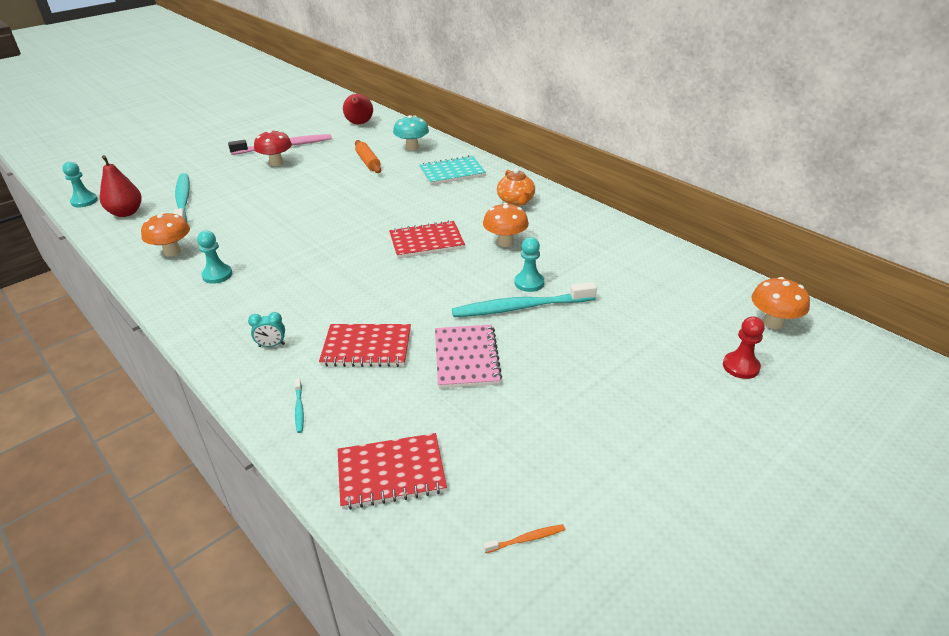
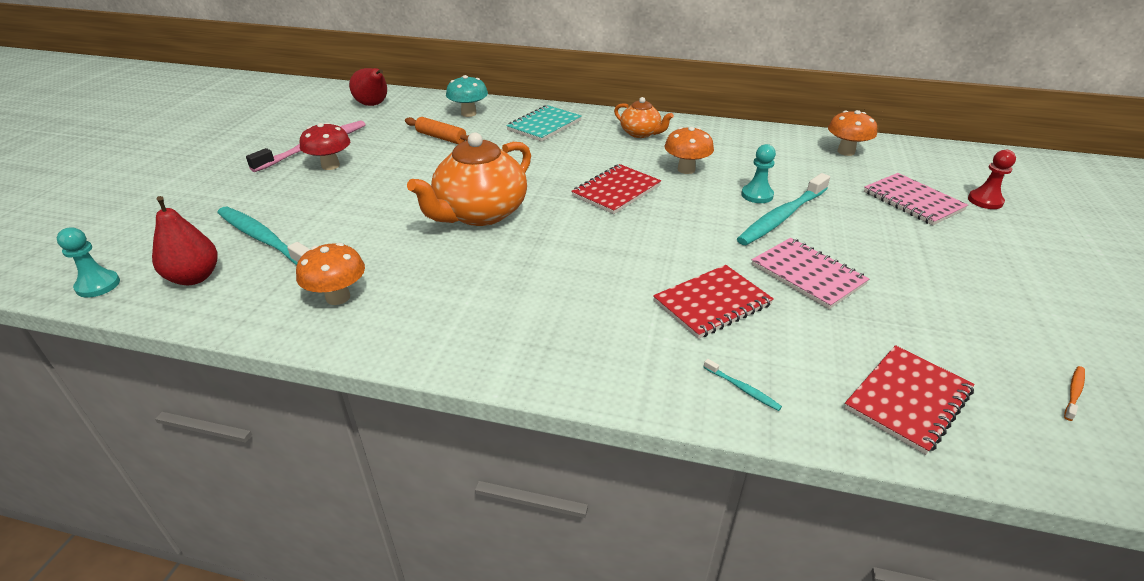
camera: 35 degrees left, 0 degrees up
turquoise pawn [197,231,232,284] -> none
turquoise clock [248,312,285,347] -> none
orange mushroom [751,277,810,329] -> orange mushroom moved to [828,110,877,156]
none -> orange teapot [407,132,531,226]
none -> pink notebook [864,173,968,225]

